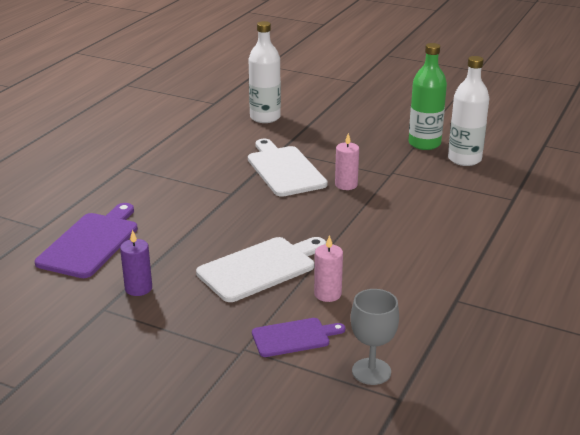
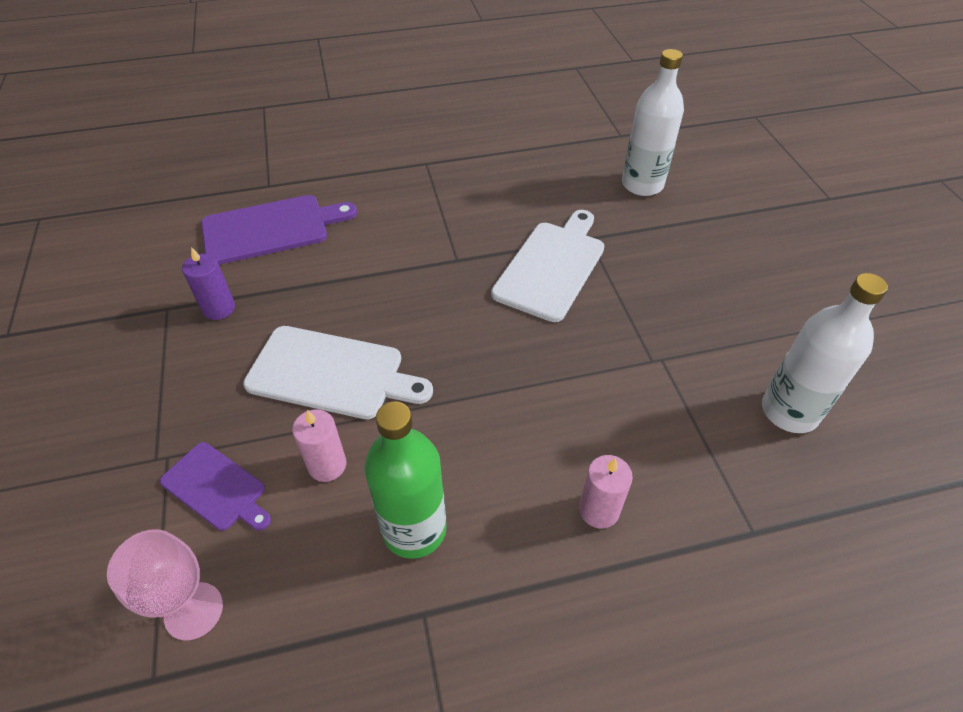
camera: 50 degrees right, 20 degrees up
pink candle [335,133,359,190] -> pink candle moved to [579,455,633,529]
grey goblet [351,289,399,385] -> pink goblet [107,529,223,641]
green bottle [409,43,447,150] -> green bottle moved to [364,401,446,559]

